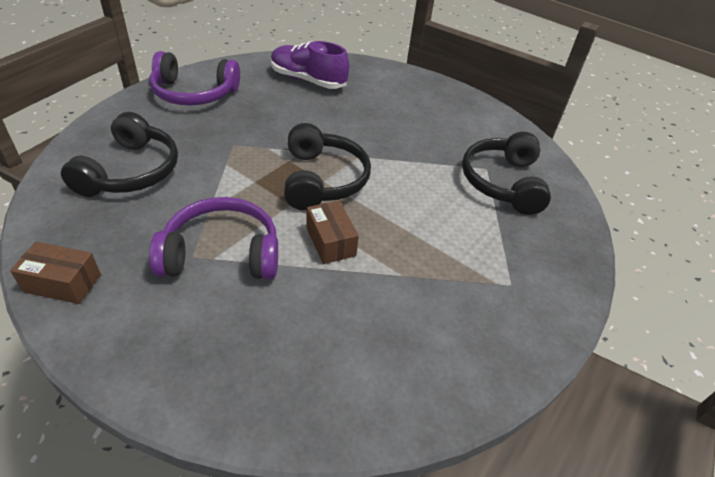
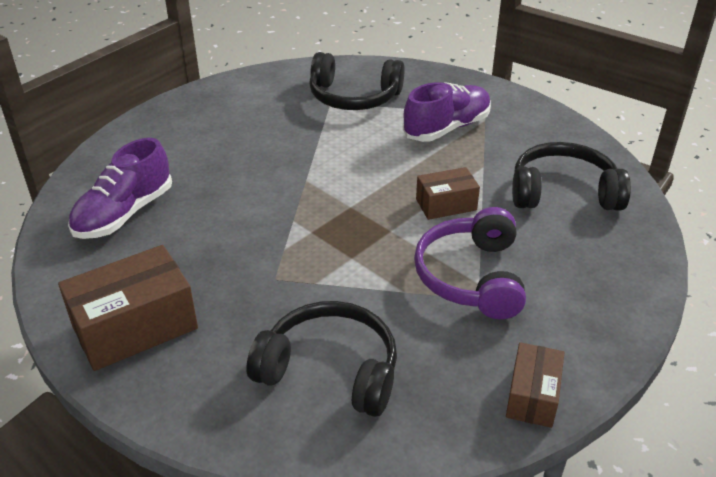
camera: 80 degrees left, 5 degrees down
purple headphones [149,51,240,105] -> brown box [58,245,198,371]
black headphones [284,123,371,210] -> black headphones moved to [512,142,631,211]
none -> purple shoe [403,82,491,142]

